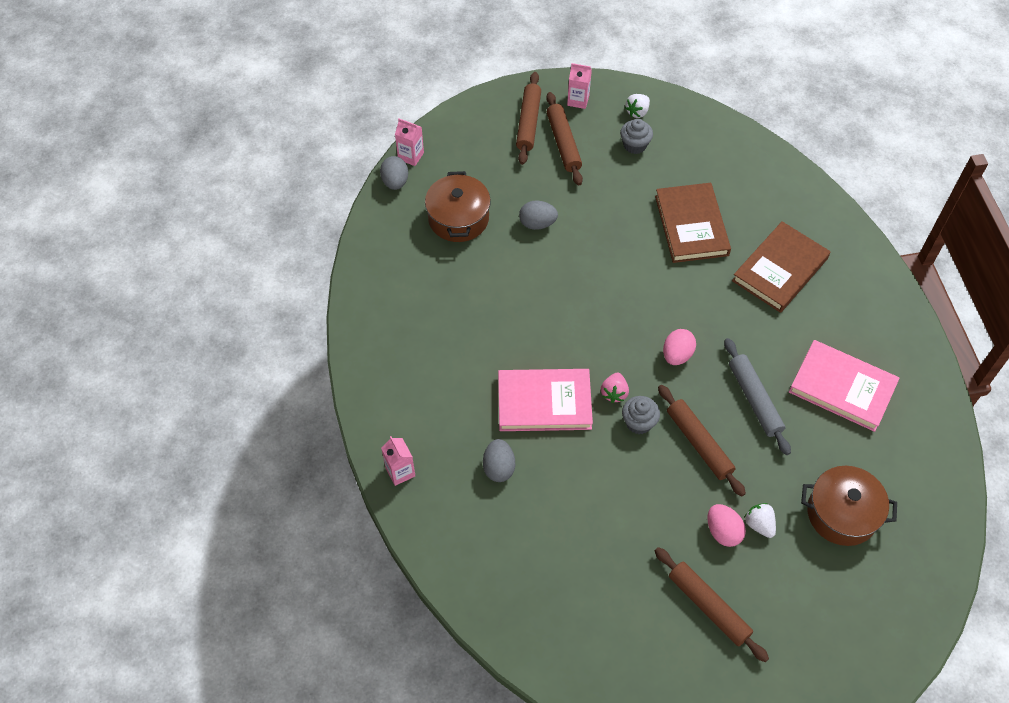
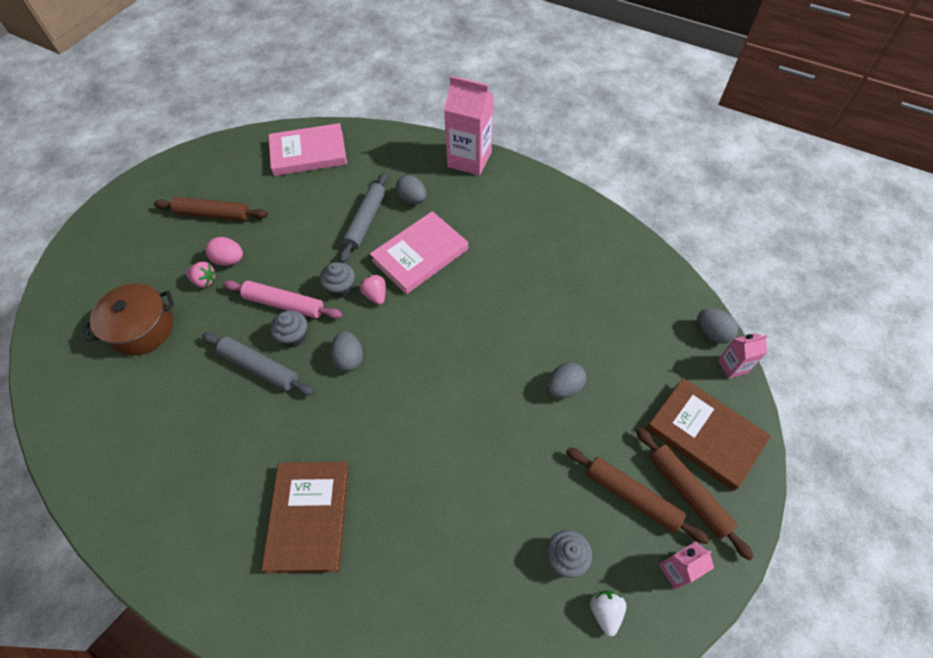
camera: 140 degrees right, 0 degrees up
pink carton [381,436,415,486] -> pink carton [444,76,494,176], size x1.97
brown pot [425,171,491,242] -> none
brown book [655,183,731,263] -> brown book moved to [646,378,771,491]
brown rolling pin [658,385,746,496] -> pink rolling pin [223,280,342,319]
pink egg [663,329,696,365] -> grey egg [330,331,363,372]
white strawberry [745,503,776,538] -> pink strawberry [186,262,216,288]
pink book [789,340,900,432] -> pink book moved to [269,123,347,176]
none -> grey cupcake [270,310,307,347]
none -> grey rolling pin [340,173,388,263]

